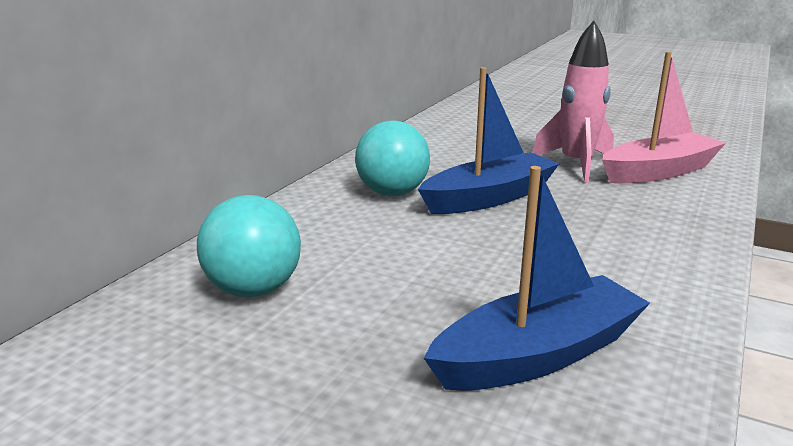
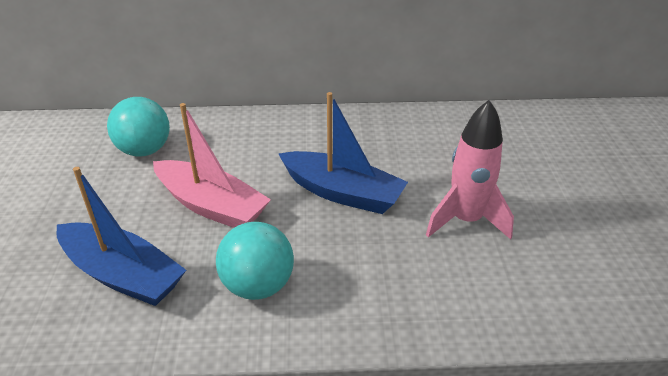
camera: 60 degrees right, 15 degrees up
turquoise ball [355,121,430,196] -> turquoise ball moved to [216,222,294,300]
pink boat [602,52,726,183] -> pink boat moved to [153,103,271,228]

